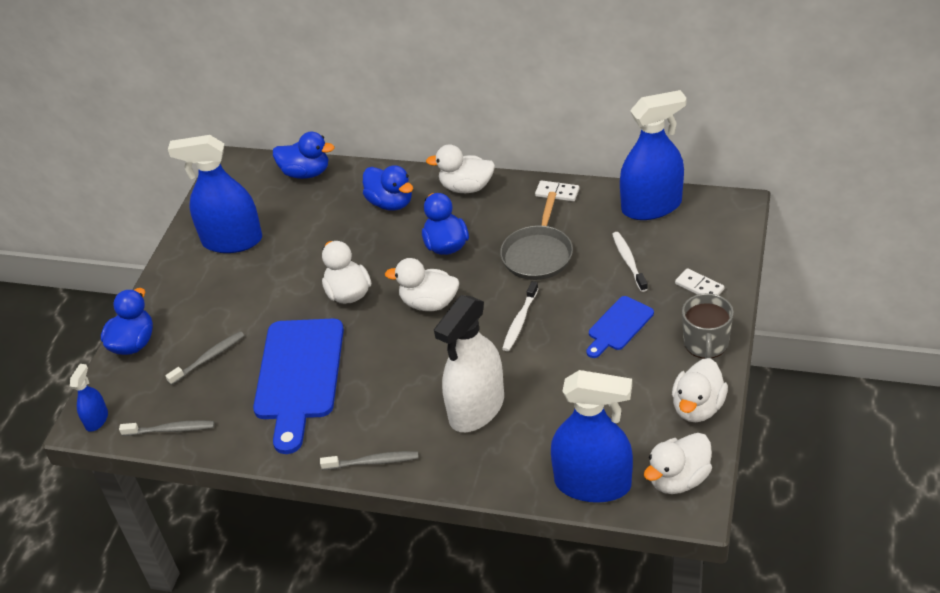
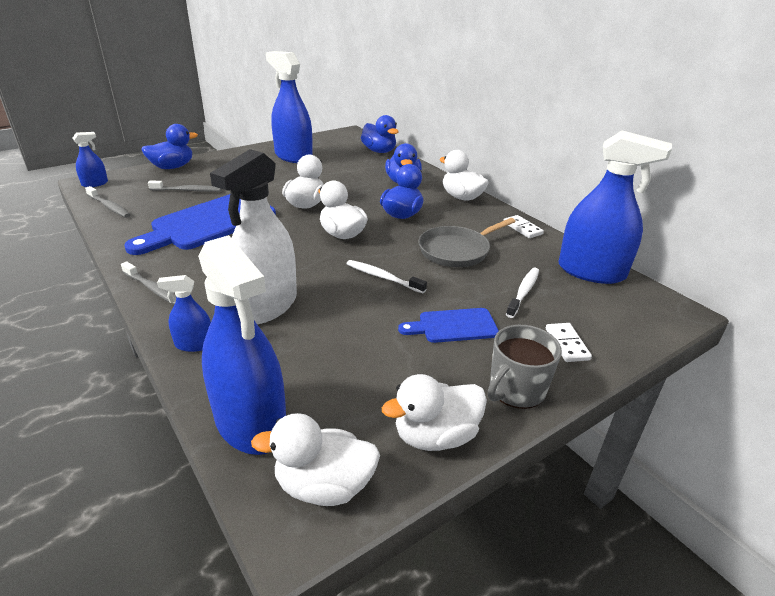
camera: 35 degrees right, 10 degrees down
white spray bottle [434,295,504,432] -> white spray bottle turned 45 degrees counterclockwise [210,149,297,324]
white toothbrush [502,281,539,351] -> white toothbrush turned 60 degrees clockwise [346,260,427,293]
none -> blue spray bottle [157,275,211,352]

